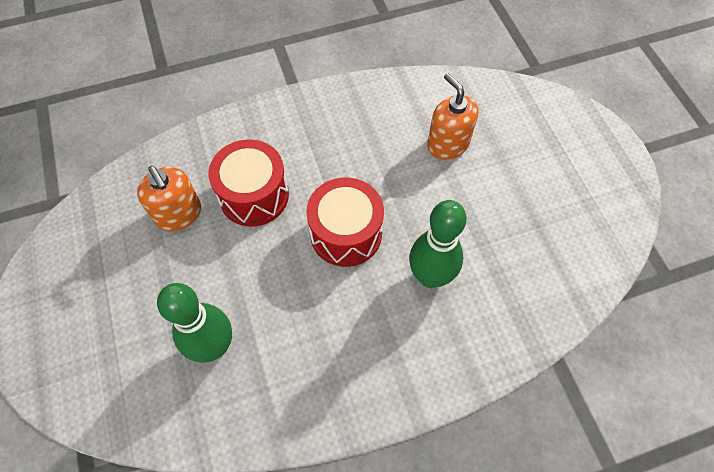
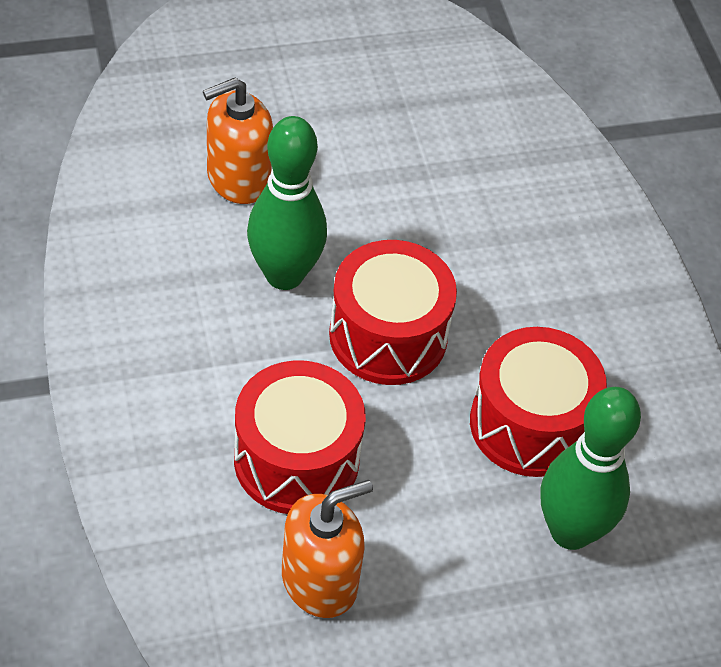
camera: 90 degrees left, 10 degrees down
green bowling pin [409,200,467,288] -> green bowling pin moved to [247,116,327,290]
none -> red drum [470,327,607,477]

